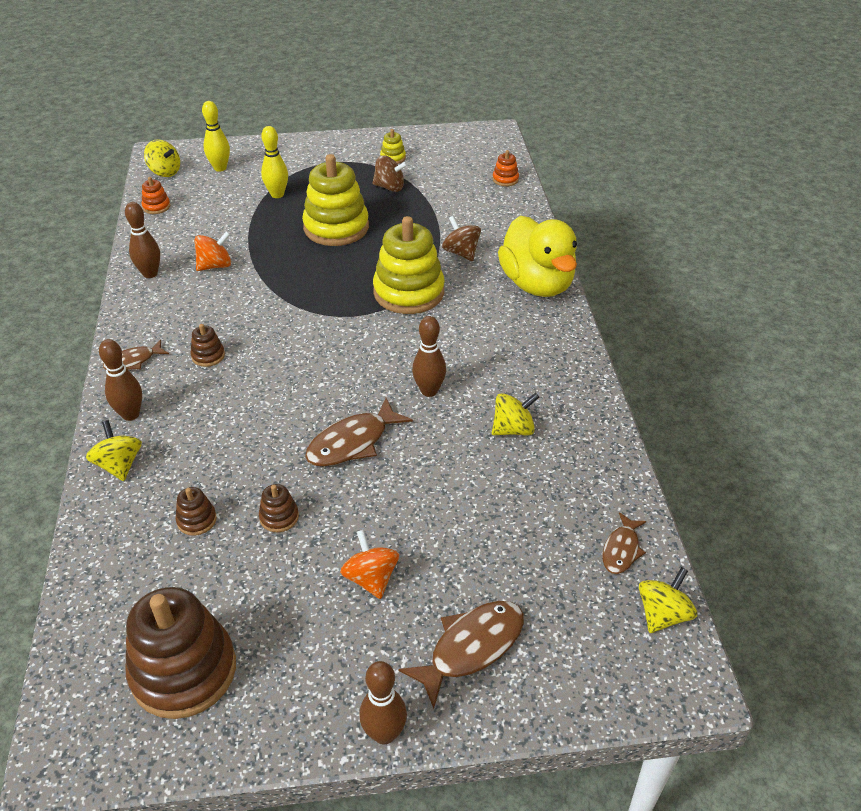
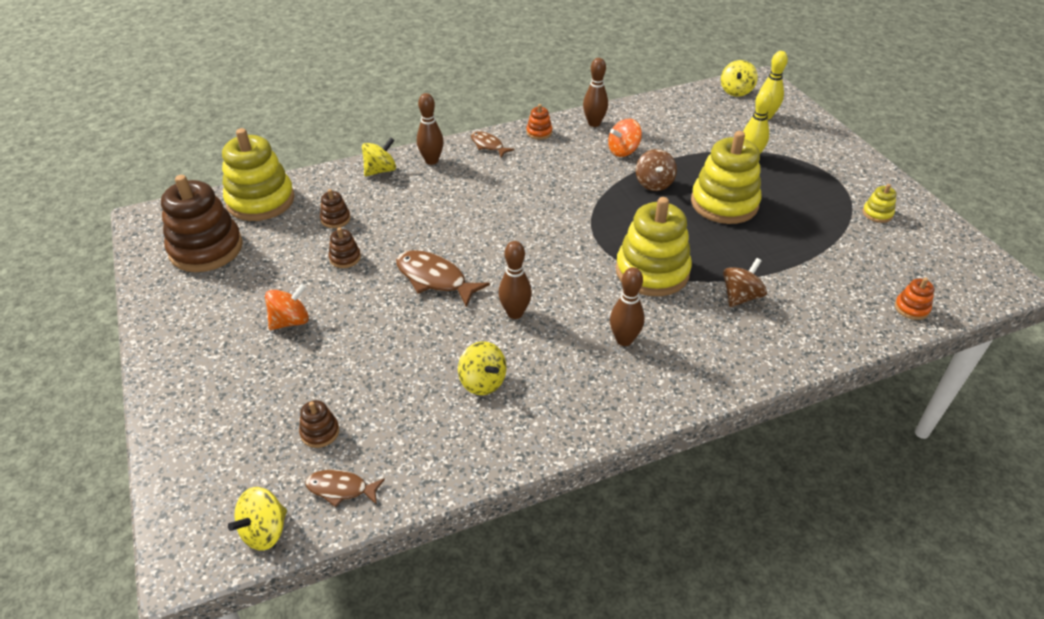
camera: 75 degrees right, 0 degrees up
orange stacking toy [142,177,171,214] -> orange stacking toy moved to [526,104,552,140]
brown stacking toy [190,324,225,367] -> brown stacking toy moved to [299,400,339,448]
orange spinning top [194,231,231,271] -> orange spinning top turned 105 degrees clockwise [608,118,642,157]
brown bowling pin [359,661,407,745] -> brown bowling pin moved to [610,267,645,346]
brown spinning top [372,155,408,192] -> brown spinning top moved to [636,149,677,191]
brown fish [398,601,524,709] -> none
yellow duck [498,216,577,297] -> none
yellow spinning top [639,567,697,633] -> yellow spinning top turned 105 degrees clockwise [228,487,287,551]
none -> yellow stacking toy [222,128,295,221]

